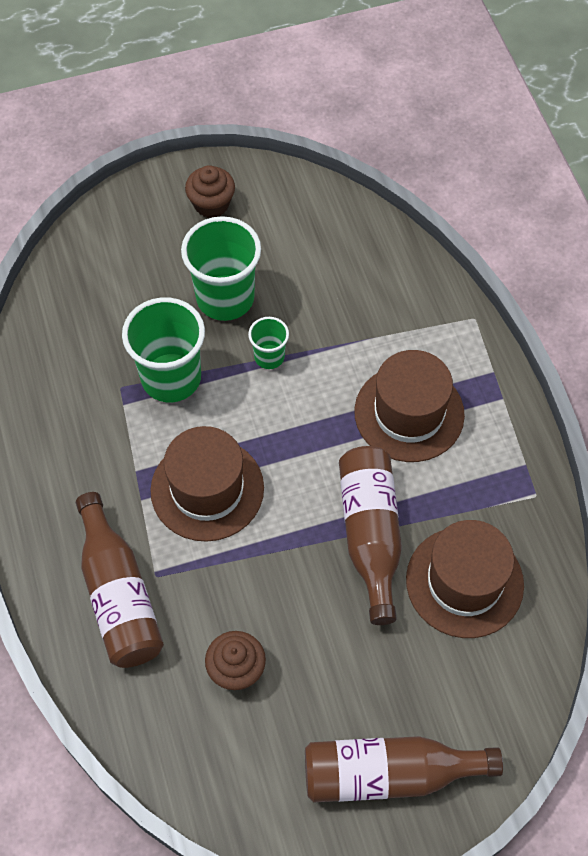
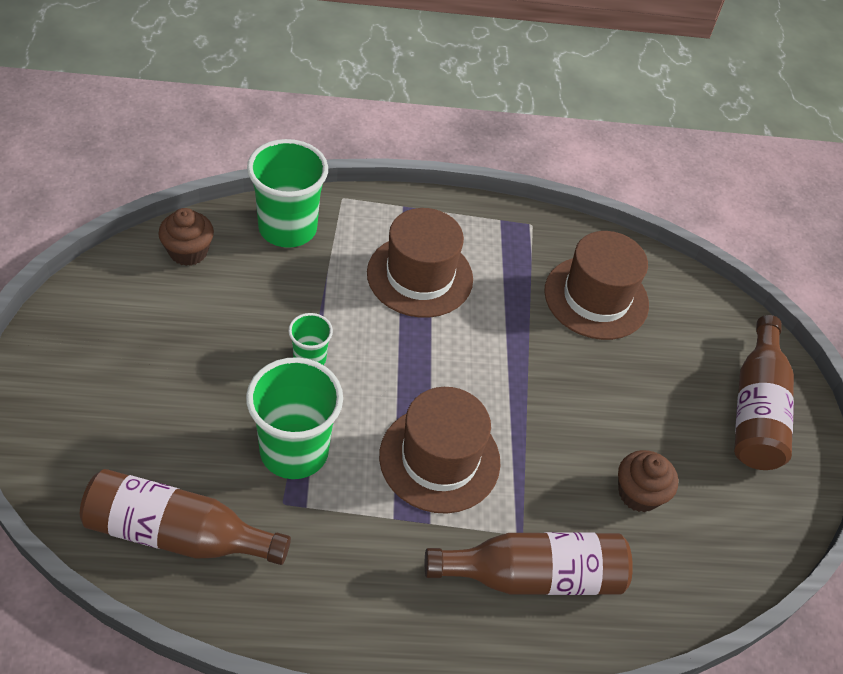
camera: 80 degrees left, 10 degrees down
green cup [181,216,261,321] -> green cup moved to [247,139,328,248]
brown cupcake [185,165,235,218] -> brown cupcake moved to [158,208,214,266]
brown bottle [339,446,402,625] -> brown bottle moved to [80,469,291,565]

